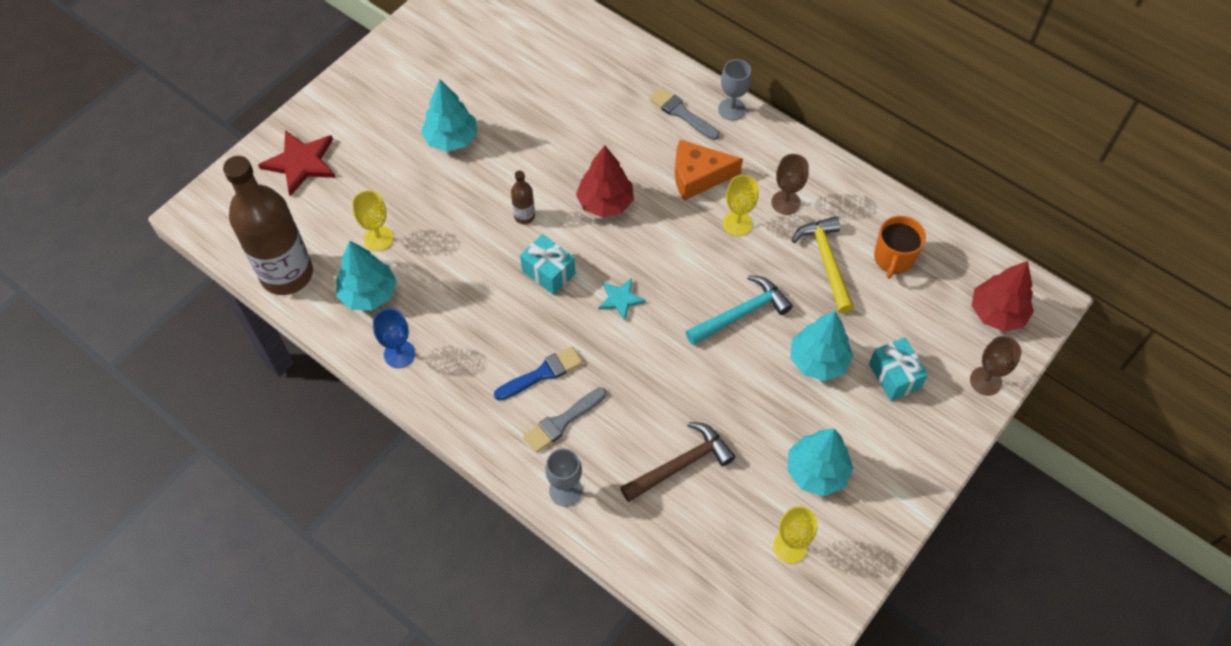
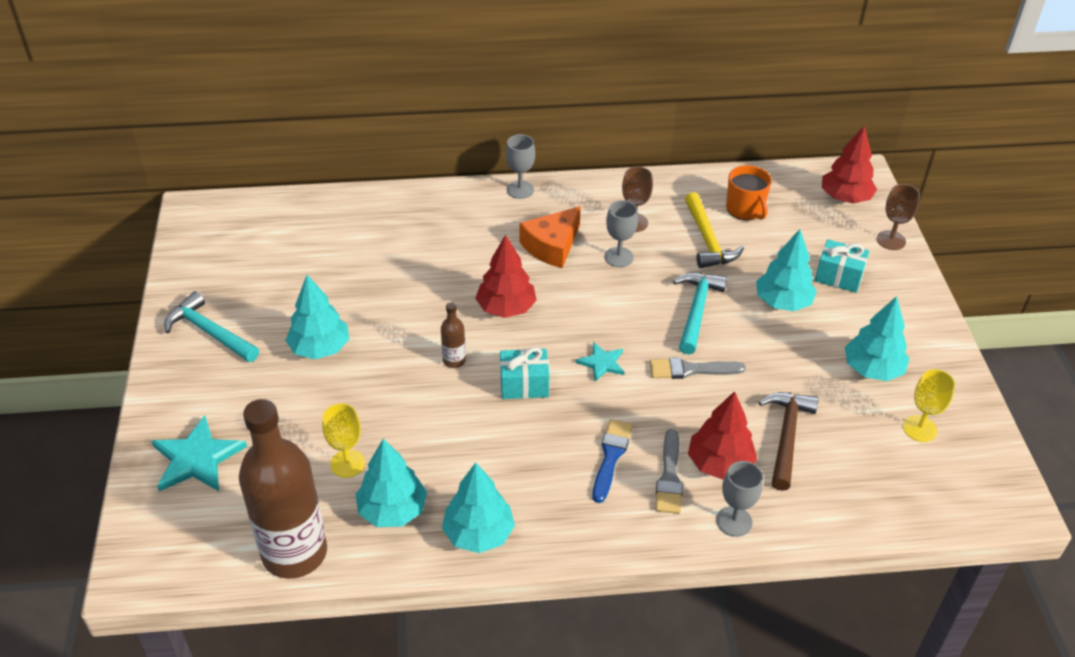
camera: 45 degrees left, 15 degrees down
red star [258,130,336,196] -> turquoise star [151,415,247,491]
blue goblet [373,308,415,368] -> turquoise tree [442,463,515,553]
grey brush [649,87,719,140] -> grey brush moved to [650,357,746,379]
yellow goblet [723,175,758,236] -> grey goblet [605,200,638,267]
yellow hammer [792,216,854,313] -> yellow hammer turned 135 degrees counterclockwise [685,192,744,268]
none -> turquoise hammer [164,291,259,362]
none -> red tree [688,391,757,480]

